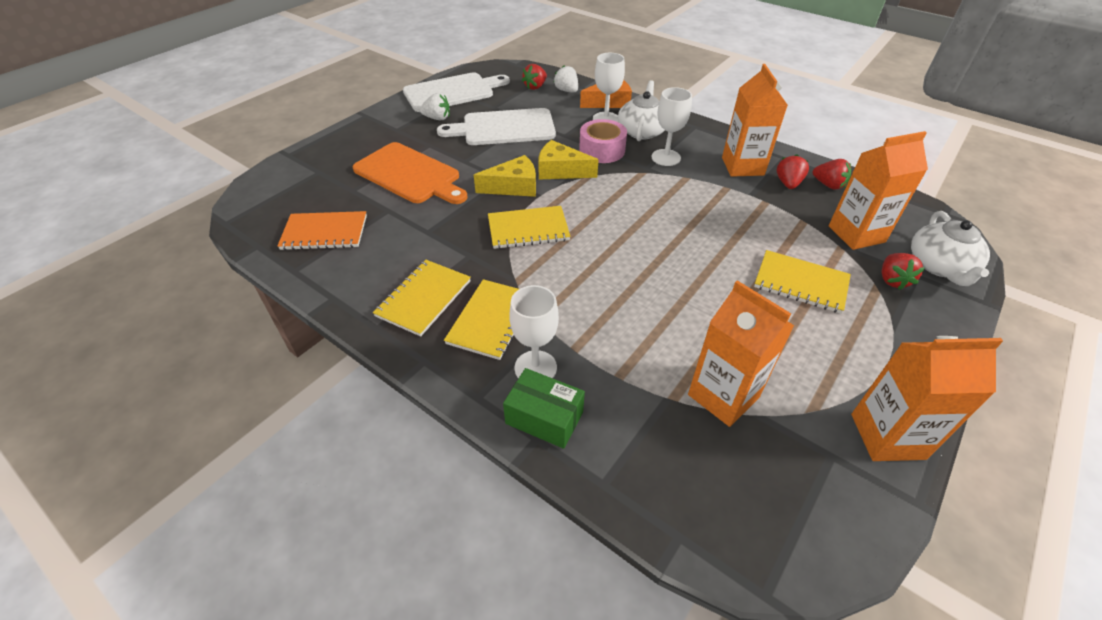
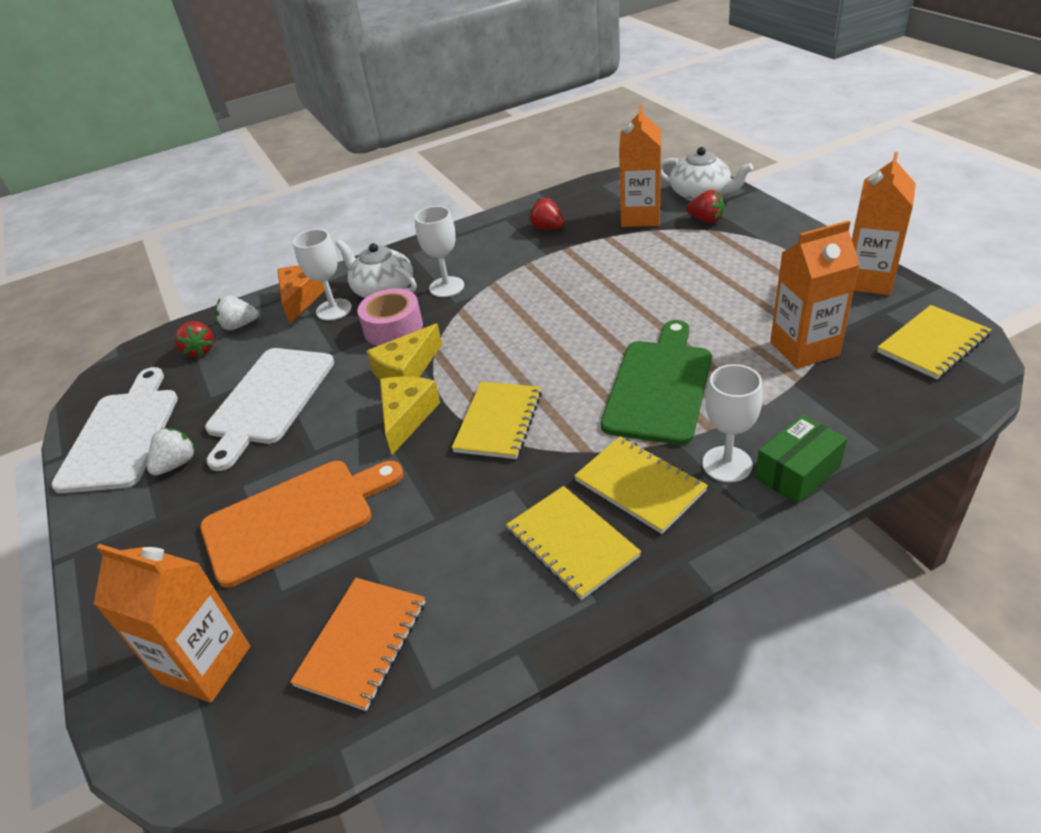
camera: 60 degrees left, 5 degrees down
orange carton [722,64,787,177] -> orange carton moved to [94,544,250,703]
yellow notebook [754,250,851,314] -> yellow notebook moved to [877,305,992,379]
red strawberry [813,159,851,190] -> none
none -> green cutting board [601,320,712,445]

